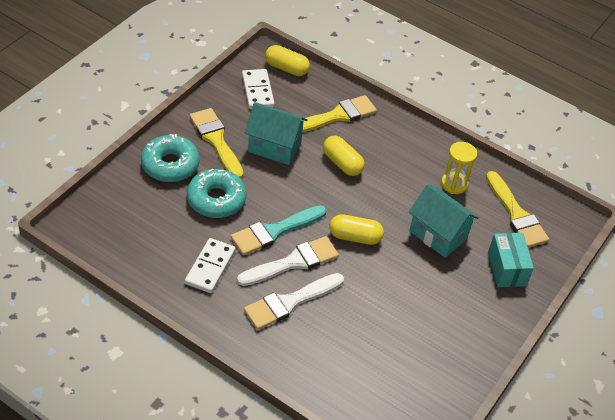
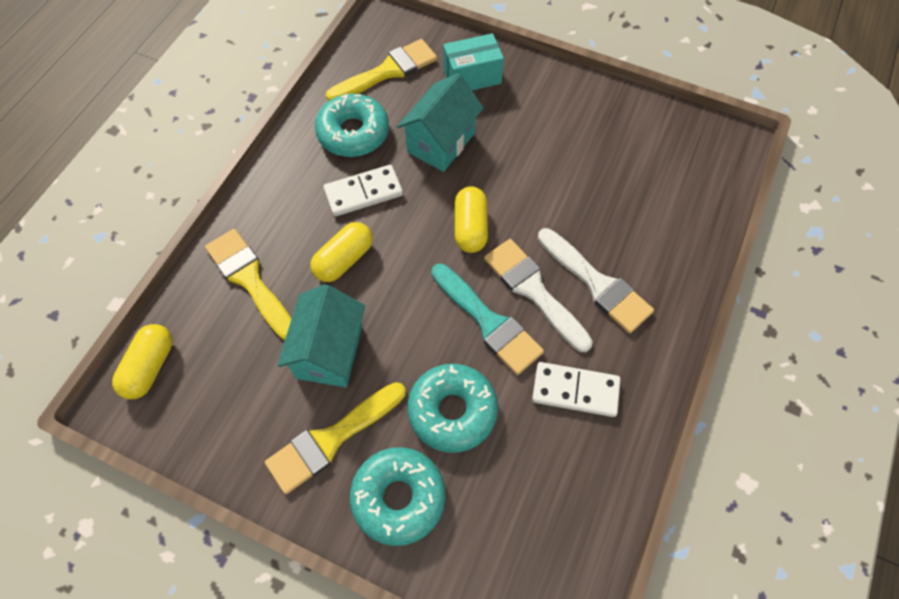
camera: 95 degrees left, 15 degrees up
white domino [242,69,275,109] -> white domino moved to [323,165,403,216]
yellow hourglass [441,142,477,194] -> turquoise donut [315,94,389,157]

